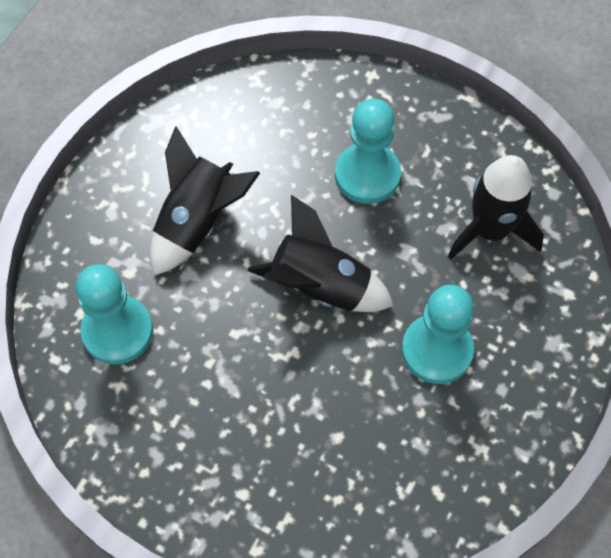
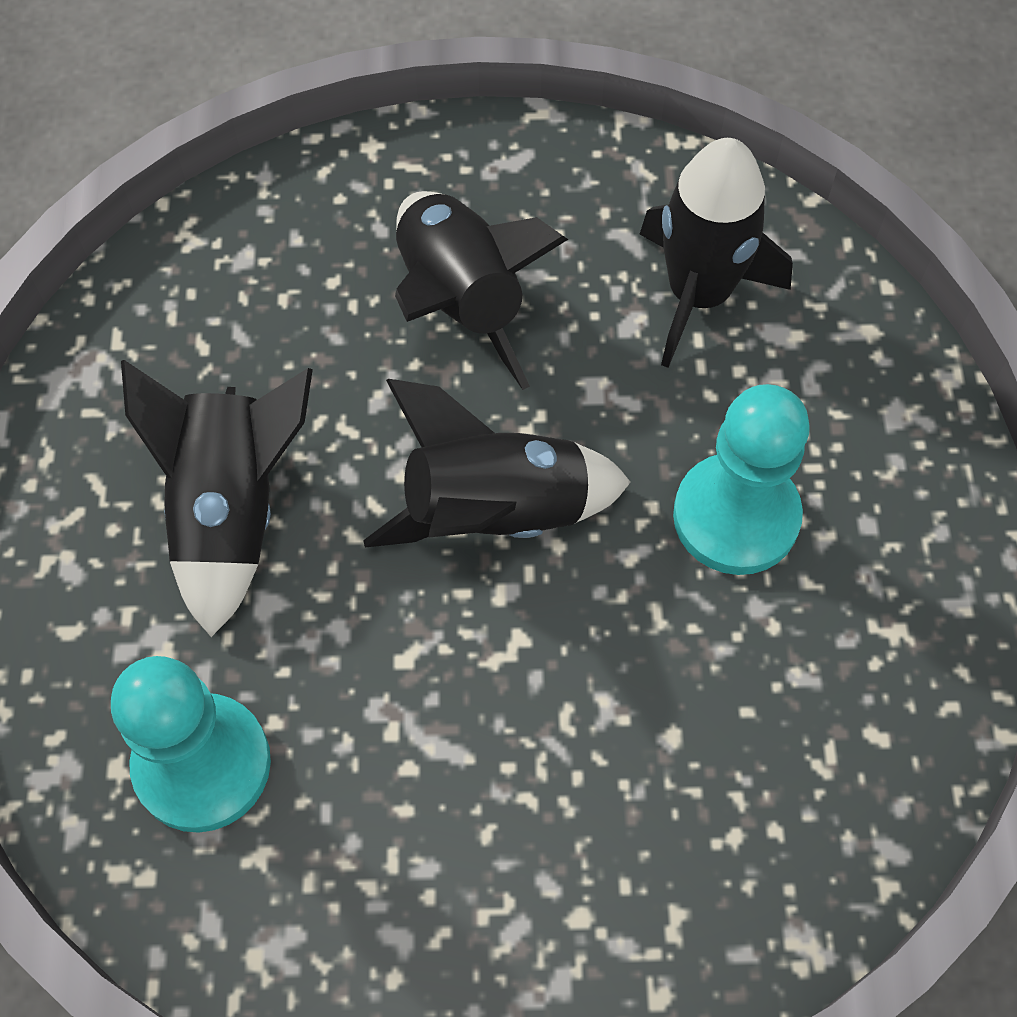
camera: 30 degrees left, 0 degrees up
turquoise pawn [335,99,401,204] -> black rocket [395,191,568,390]

